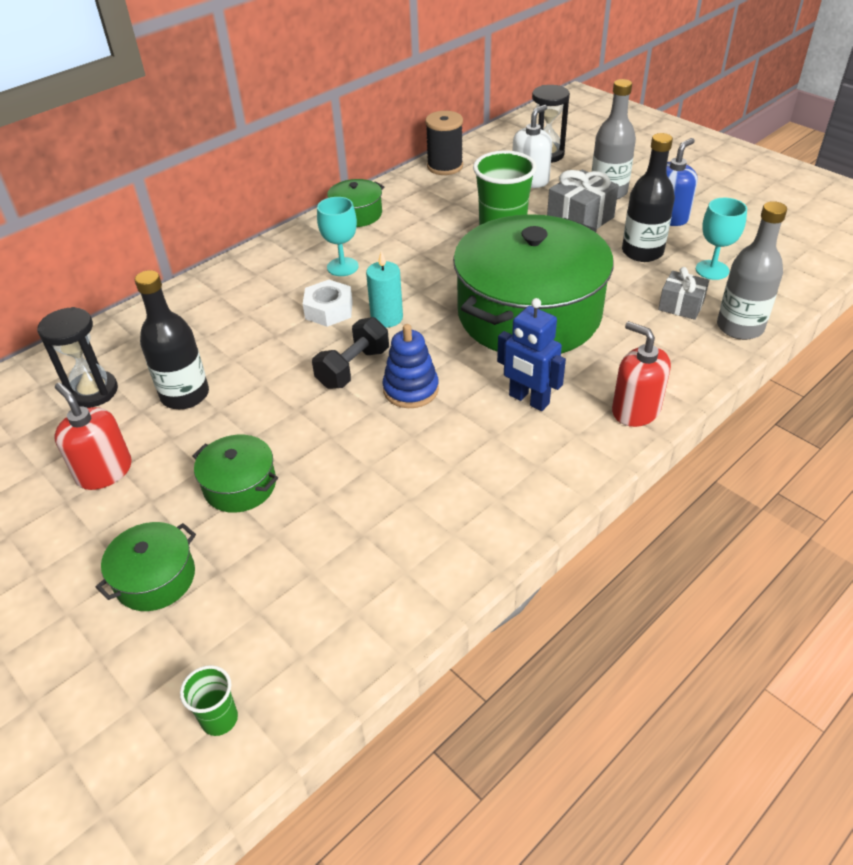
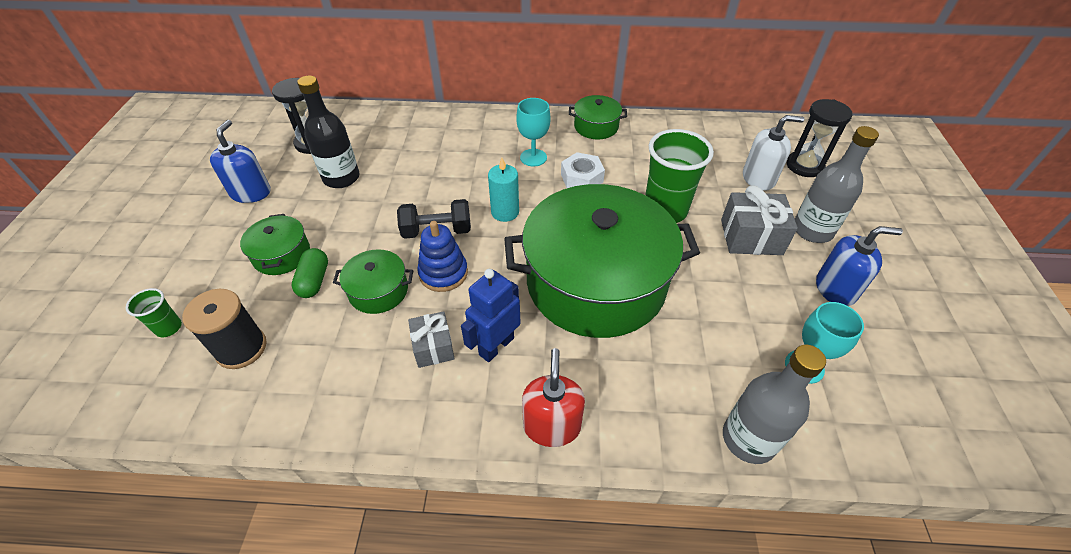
camera: 45 degrees right, 5 degrees up
red soap dispenser [54,383,132,490] -> blue soap dispenser [210,120,270,203]
green pot [96,522,196,611] -> green pot moved to [333,249,413,314]
green cup [180,665,238,736] -> green cup moved to [126,288,182,338]
white nut [303,280,353,327] -> white nut moved to [561,152,605,188]
black spool [425,111,463,175] -> black spool moved to [182,289,267,369]
blue robot [497,298,566,411] -> blue robot turned 45 degrees clockwise [461,269,521,362]
black bottle [622,133,675,262] -> none
grey gift [658,267,709,320] -> grey gift moved to [408,311,455,368]
none -> green capsule [291,248,328,298]

